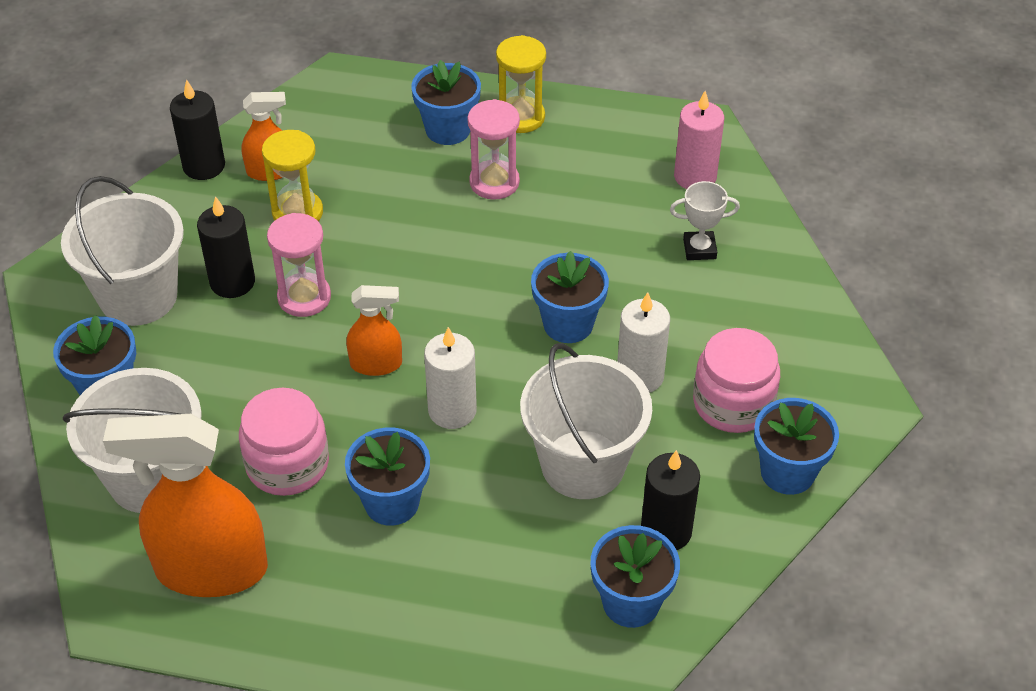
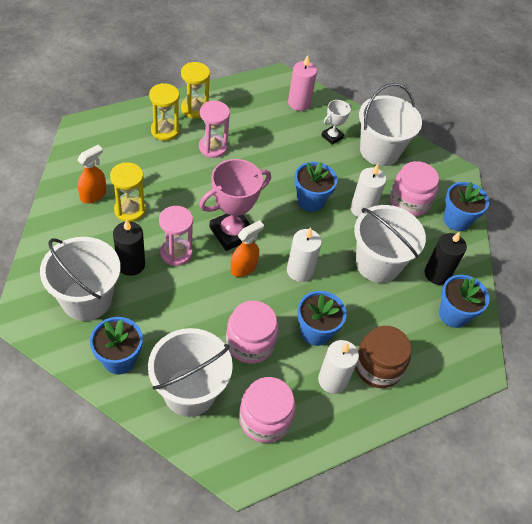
camera: 45 degrees left, 5 degrees up
orange spray bottle [103,414,268,597] -> pink jar [239,377,296,443]
black candle [170,79,225,180] -> none
blue flower pot [411,60,481,145] -> yellow hourglass [149,83,180,141]
none -> pink trophy [199,159,271,251]
none -> white candle [318,340,359,394]
none -> brown jar [355,326,411,388]
none -> white bucket [359,83,422,166]

